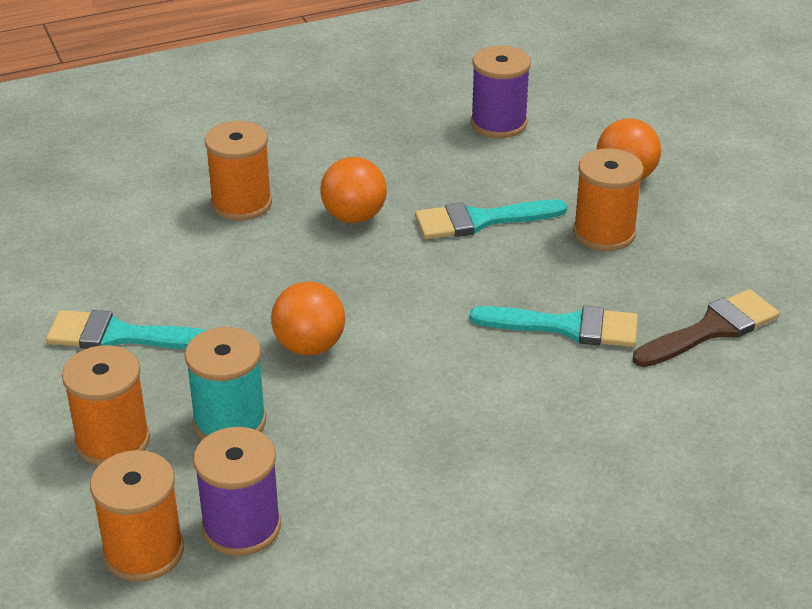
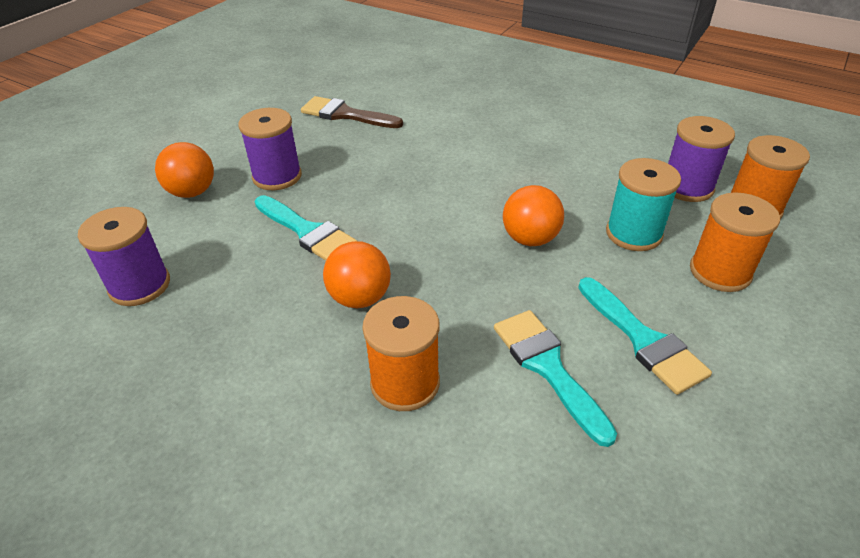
camera: 125 degrees left, 5 degrees up
turquoise brush [469,306,638,347] -> turquoise brush moved to [494,310,617,447]
orange spool [573,148,644,251] -> purple spool [238,108,302,190]

